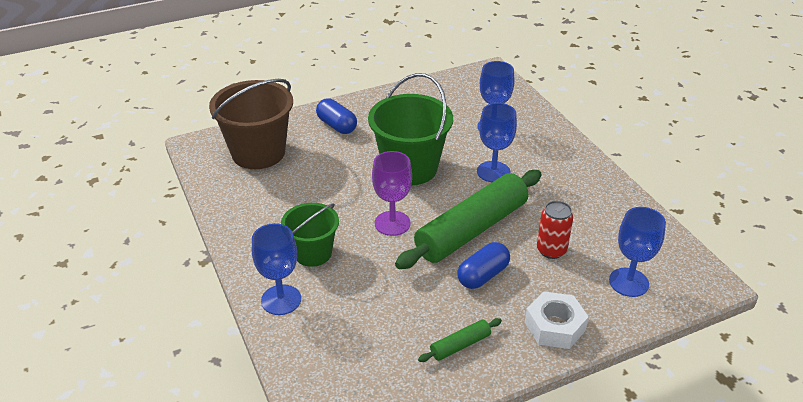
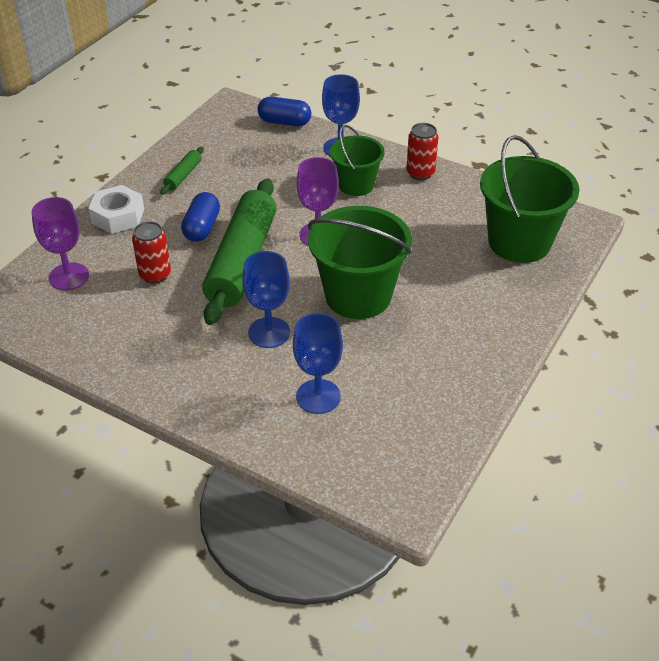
camera: 145 degrees right, 5 degrees up
brown bucket [209,79,293,169] -> green bucket [480,135,580,263]
blue capsule [316,98,357,134] -> blue capsule moved to [257,97,311,126]
blue goblet [609,207,666,297] -> purple goblet [32,197,89,290]
none -> red can [406,123,439,180]

